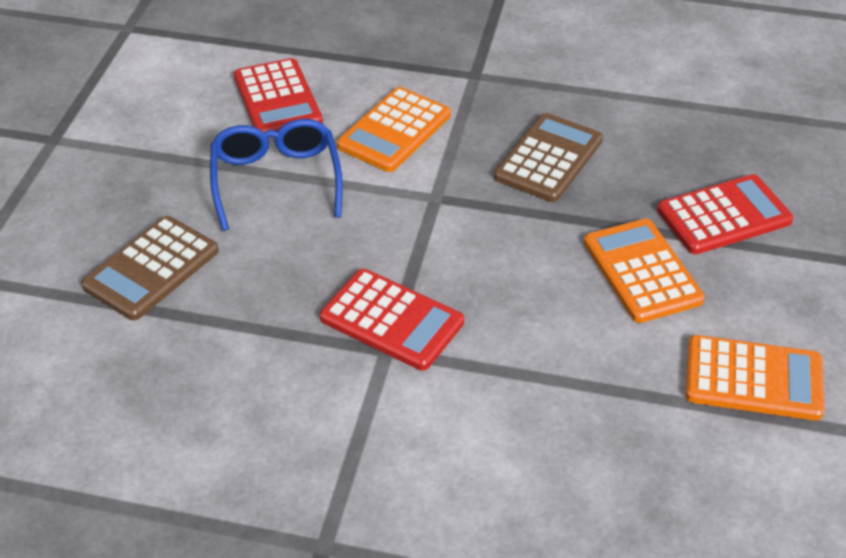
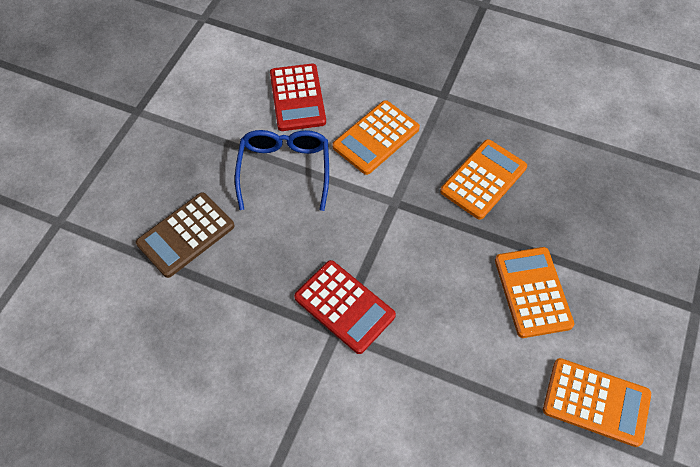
camera: 10 degrees right, 15 degrees up
brown calculator [494,113,603,202] -> orange calculator [440,139,527,220]
red calculator [657,174,793,254] -> none

